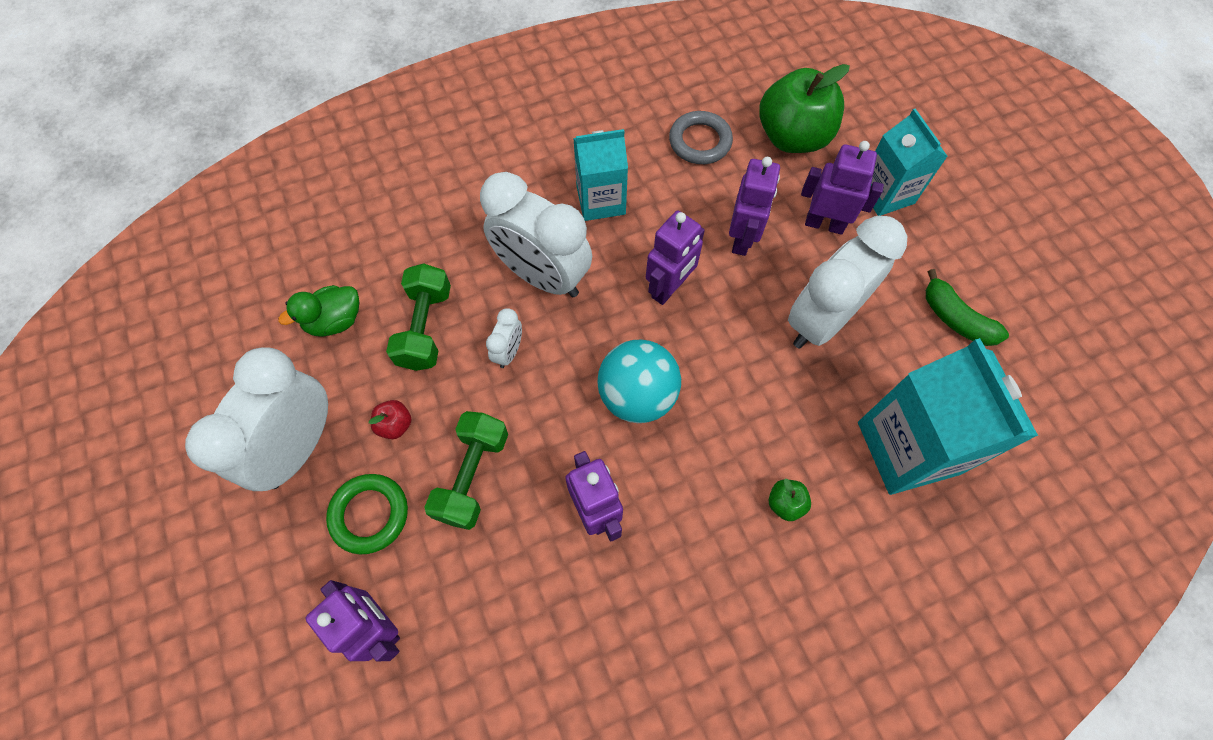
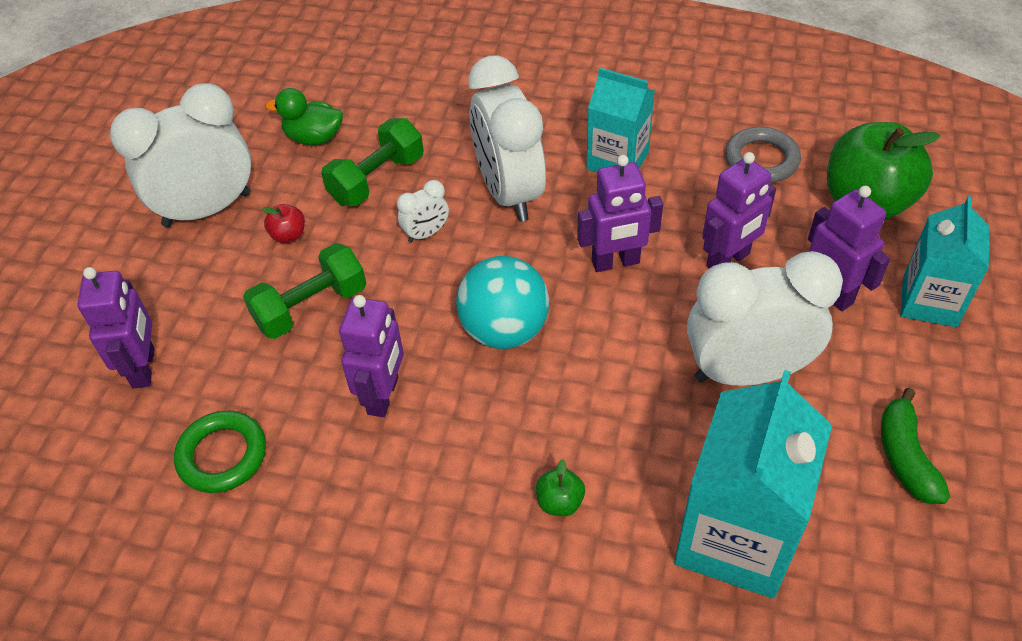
camera: 40 degrees right, 15 degrees down
green ring [326,474,408,554] -> green ring moved to [174,411,266,493]

